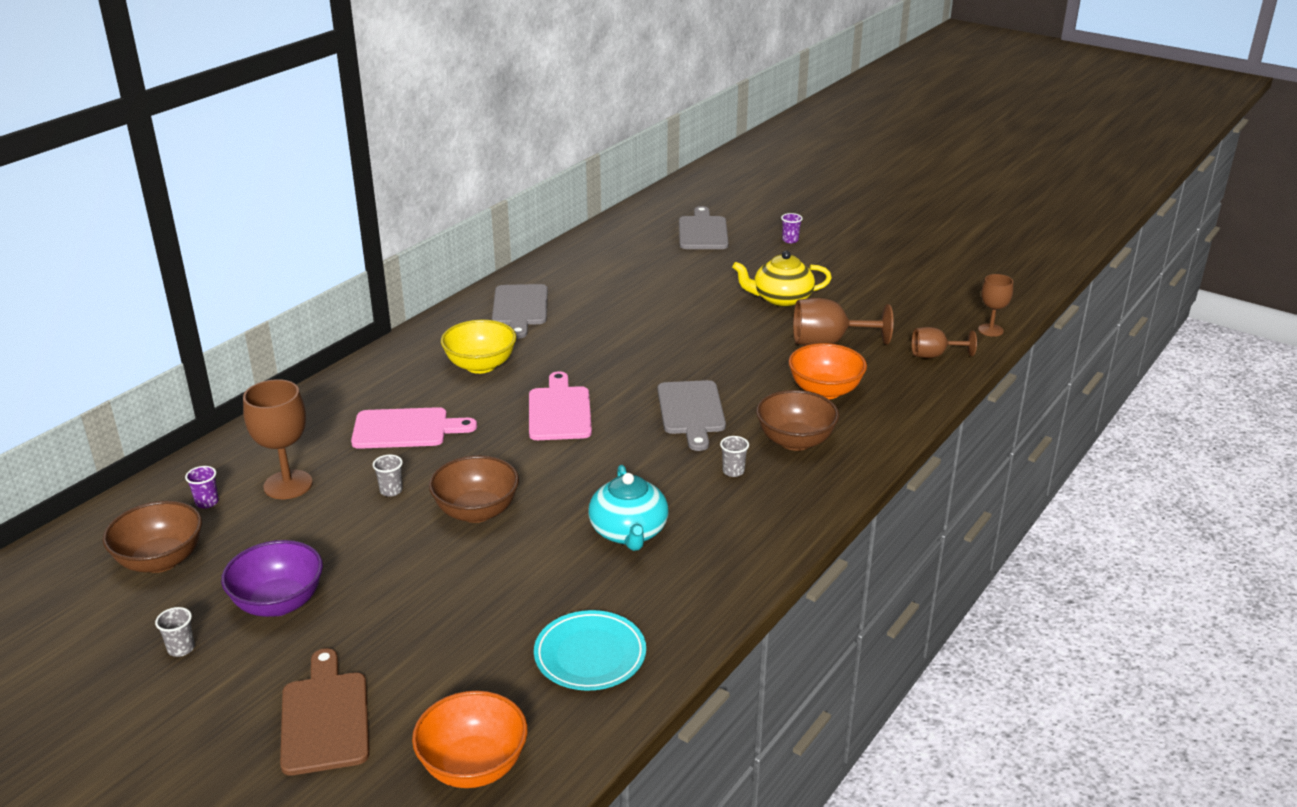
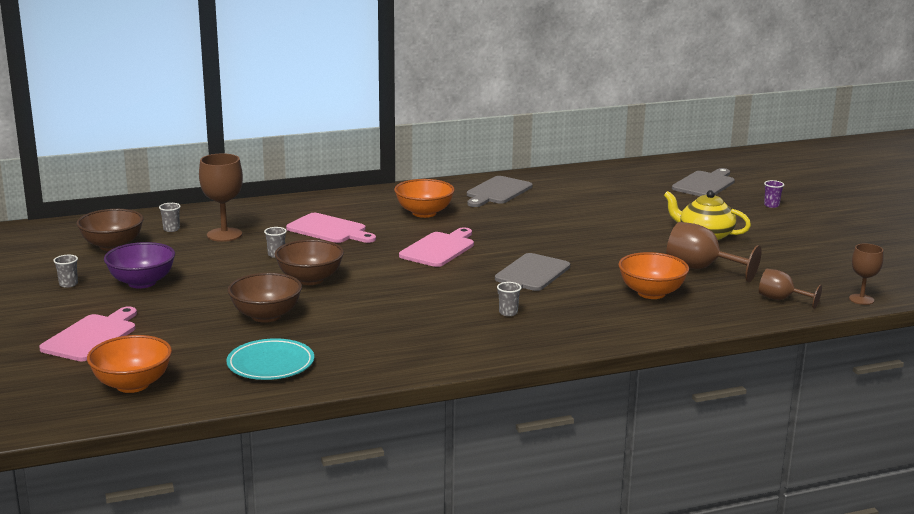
camera: 35 degrees right, 10 degrees down
purple cup [185,466,219,508] -> grey cup [159,203,181,232]
brown cutting board [280,648,369,775] -> pink cutting board [39,306,137,361]
yellow bowl [441,320,517,374] -> orange bowl [394,179,455,218]
turquoise teapot [589,465,669,551] -> none
brown bowl [756,390,839,451] -> brown bowl moved to [228,273,302,323]

